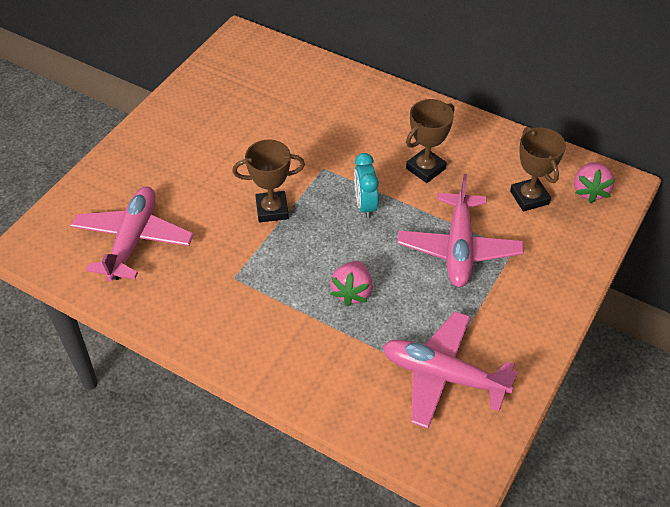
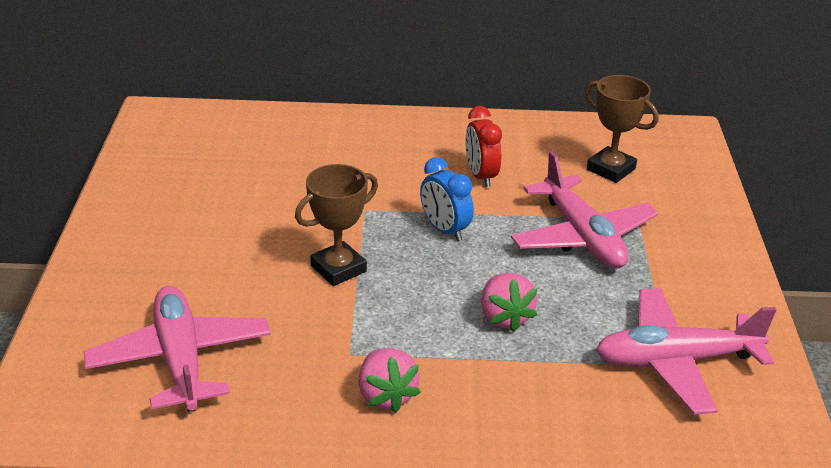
camera: 30 degrees left, 15 degrees down
turquoise clock [354,153,379,219] -> blue clock [420,157,474,241]
brown trophy [406,99,454,183] -> red clock [465,106,502,187]
pink strawberry [574,162,615,203] -> pink strawberry moved to [359,348,421,413]

